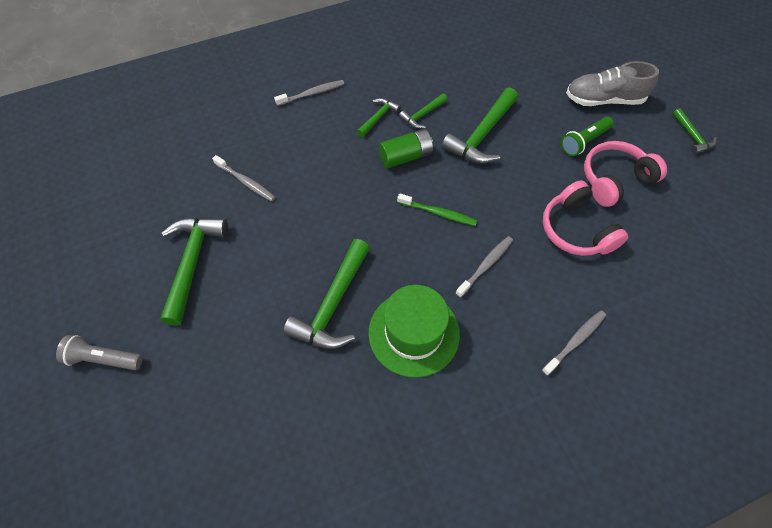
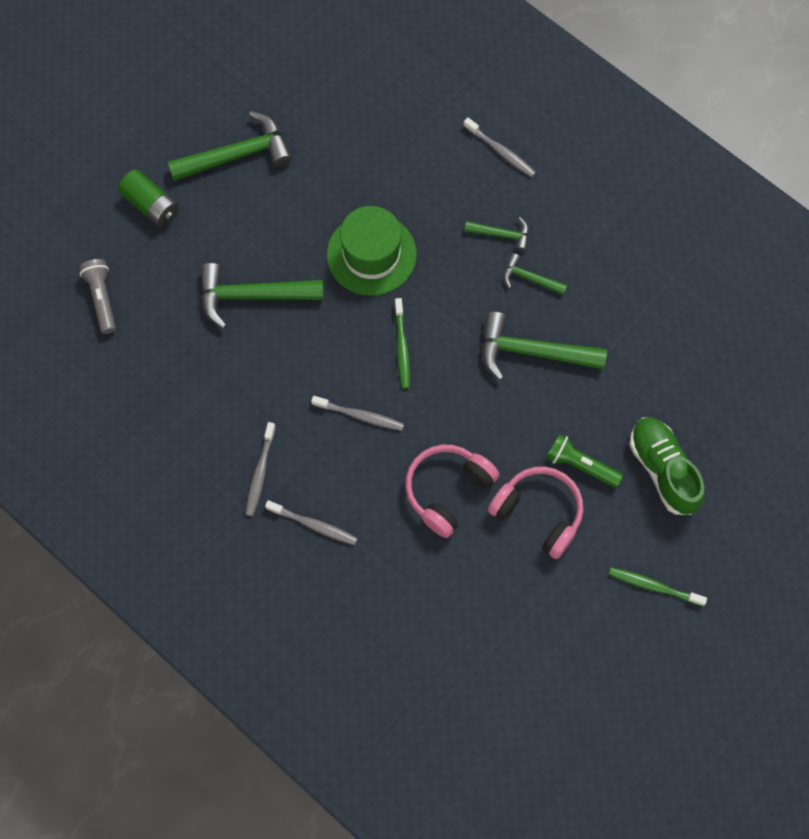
camera: 65 degrees right, 10 degrees up
grey flashlight [56,335,143,370] -> grey flashlight moved to [79,259,116,334]
grey toothbrush [212,155,276,202] -> grey toothbrush moved to [246,422,276,516]
green hat [368,285,460,378] -> green hat moved to [327,206,417,296]
green battery [379,129,433,168] -> green battery moved to [118,169,179,227]
grey shoe [566,61,659,106] -> green shoe [629,417,705,515]
green hammer [673,108,716,154] -> green toothbrush [609,567,707,606]

